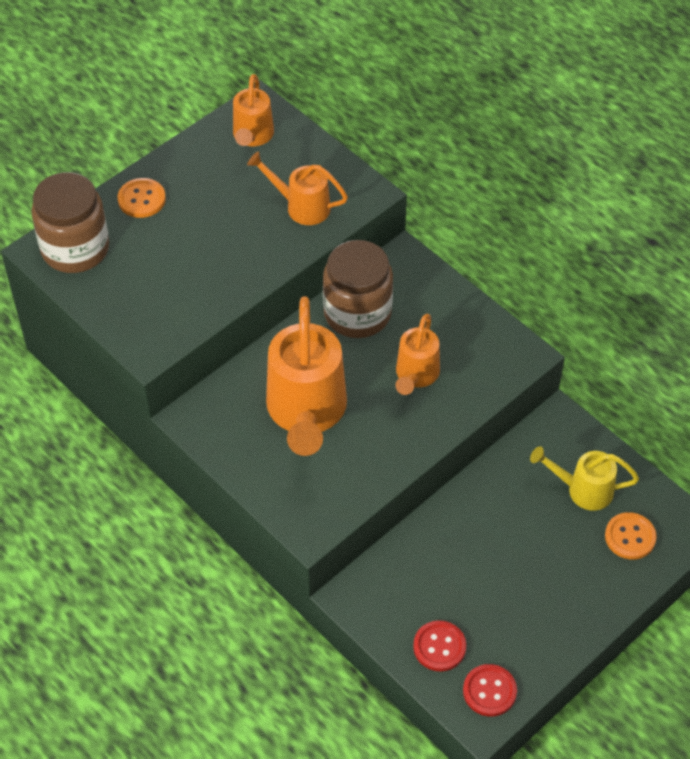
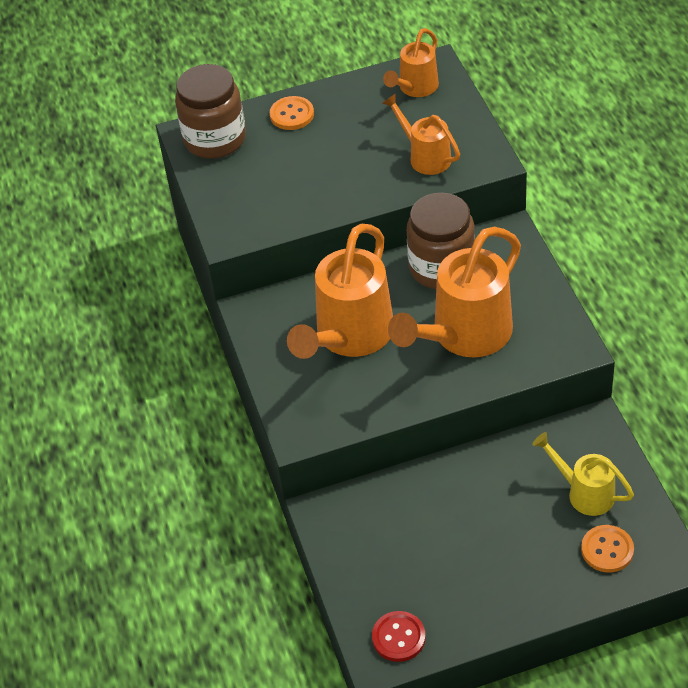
camera: 30 degrees right, 5 degrees down
orange watering can [396,314,440,395] -> orange watering can [388,227,521,357], size x1.81
red button [413,620,466,671] -> none

